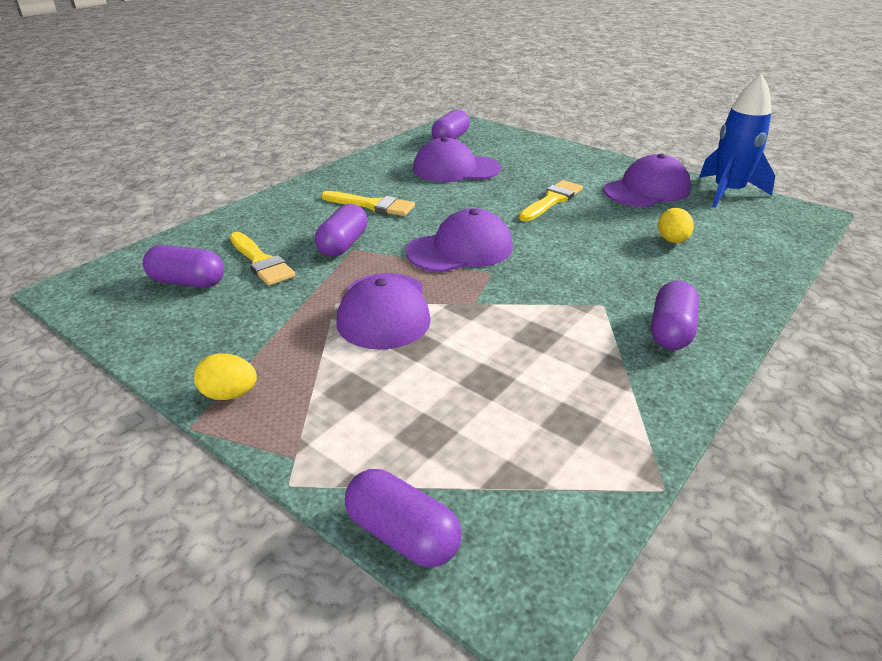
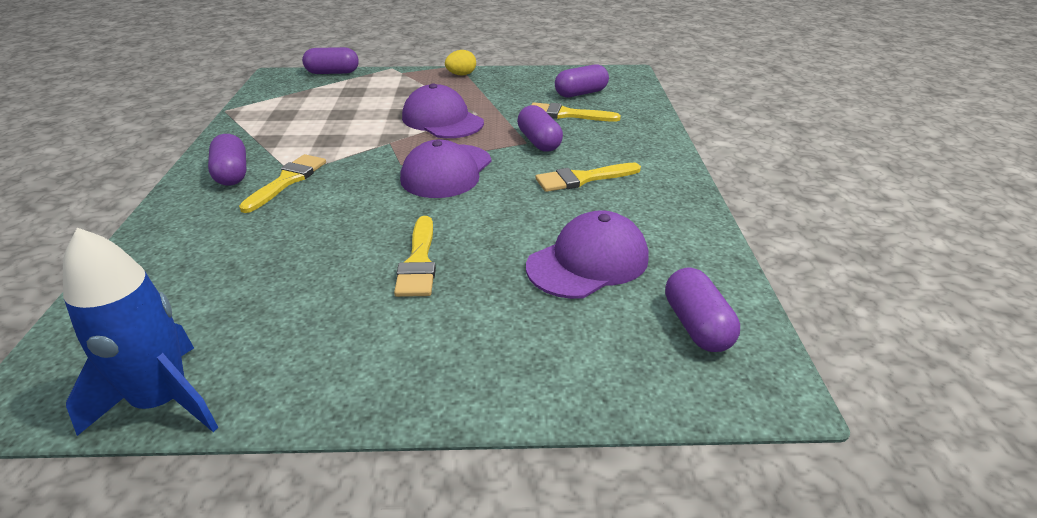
camera: 140 degrees right, 0 degrees up
purple cap [603,154,691,207] -> none
yellow egg [658,208,694,243] -> none
none -> yellow brush [239,154,326,213]

